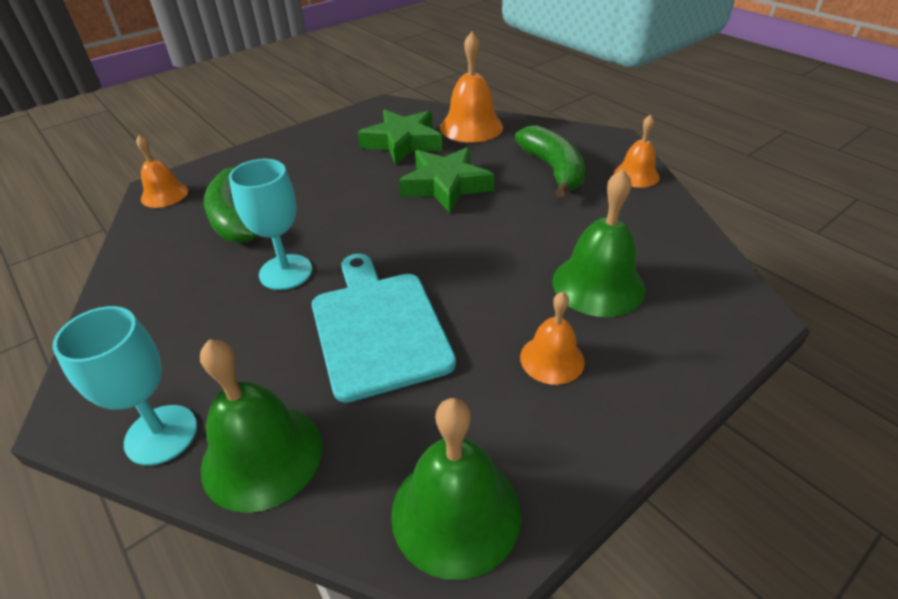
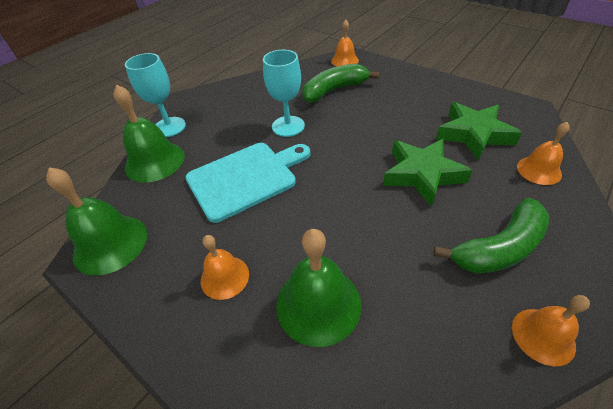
camera: 80 degrees right, 5 degrees up
orange bell [440,32,503,143] -> orange bell [517,122,570,185], size x0.62

